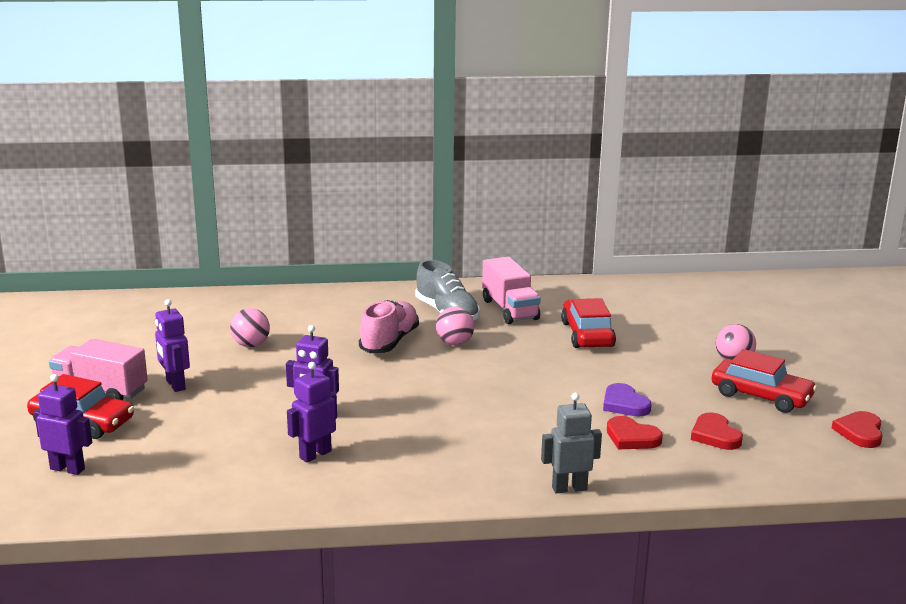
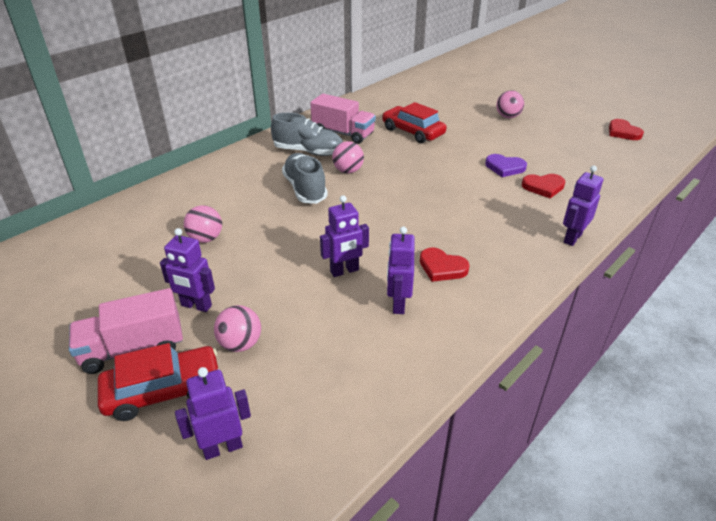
camera: 40 degrees left, 15 degrees up
pink shoe [359,300,419,353] -> grey shoe [282,153,328,204]
grey robot [541,393,602,493] -> purple robot [563,165,603,246]
red heart [691,412,743,450] -> red heart moved to [420,248,470,282]
red car [712,349,817,413] -> none
none -> pink ball [214,305,261,352]

